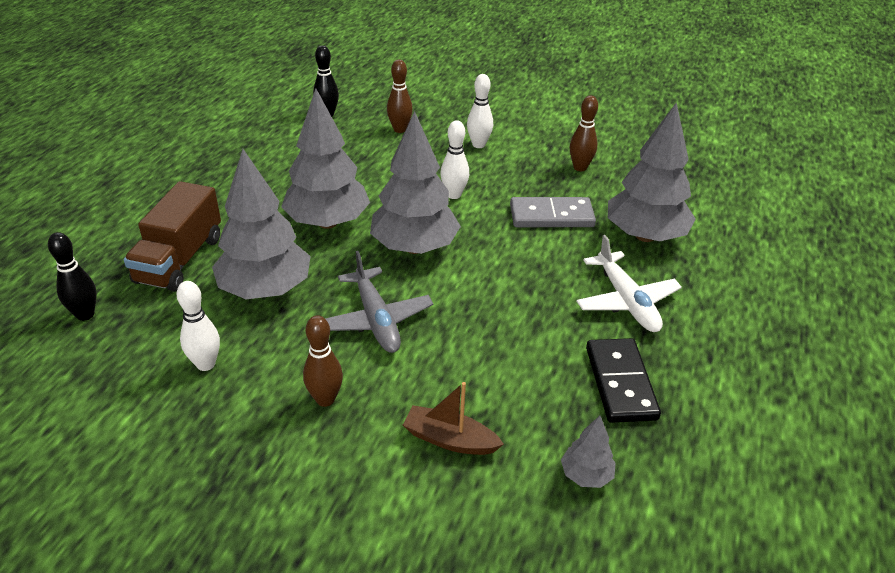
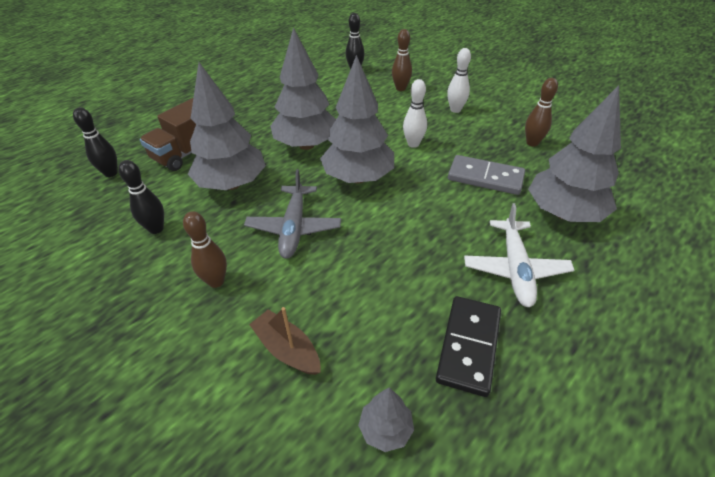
camera: 25 degrees right, 5 degrees up
white bowling pin [177,281,220,371] -> black bowling pin [118,160,164,234]

